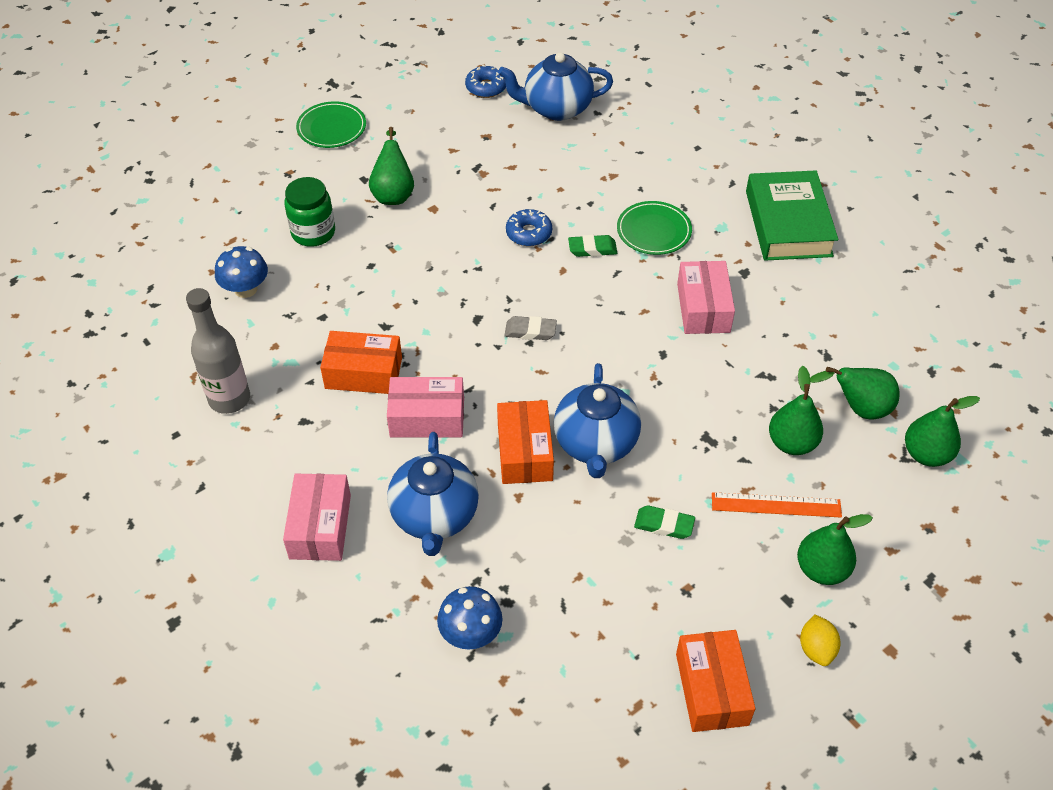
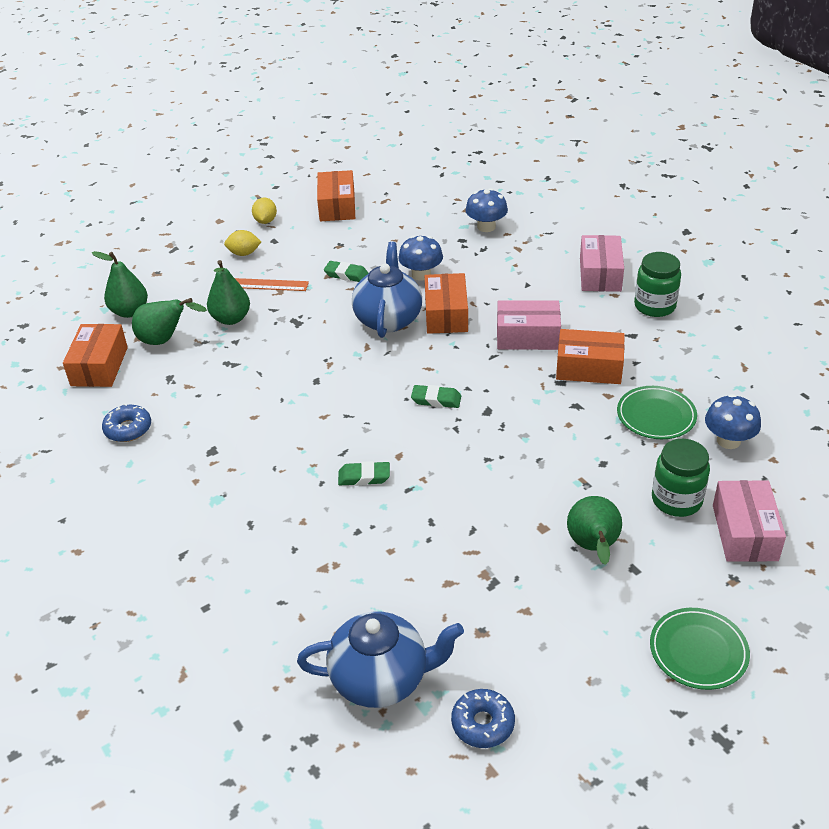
camera: 175 degrees left, 10 degrees down
grey bottle [186,288,250,414] -> none
blue teapot [387,432,479,556] -> none
grey eraser [504,316,557,340] -> green eraser [411,385,461,408]
blue donut [506,209,552,246] -> blue donut moved to [102,403,151,442]
green plate [617,201,692,255] -> green plate moved to [617,386,697,439]
pink box [677,261,735,334] -> pink box moved to [713,480,786,562]
green book [746,170,838,261] -> none
green pear [797,514,873,585] -> yellow lemon [224,230,261,256]
none -> orange box [63,324,128,387]
none -> blue mushroom [398,235,443,281]
none -> green jar [634,252,681,317]

